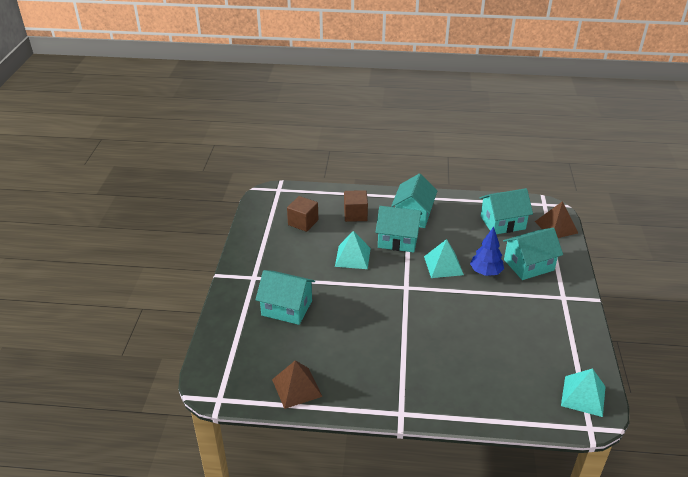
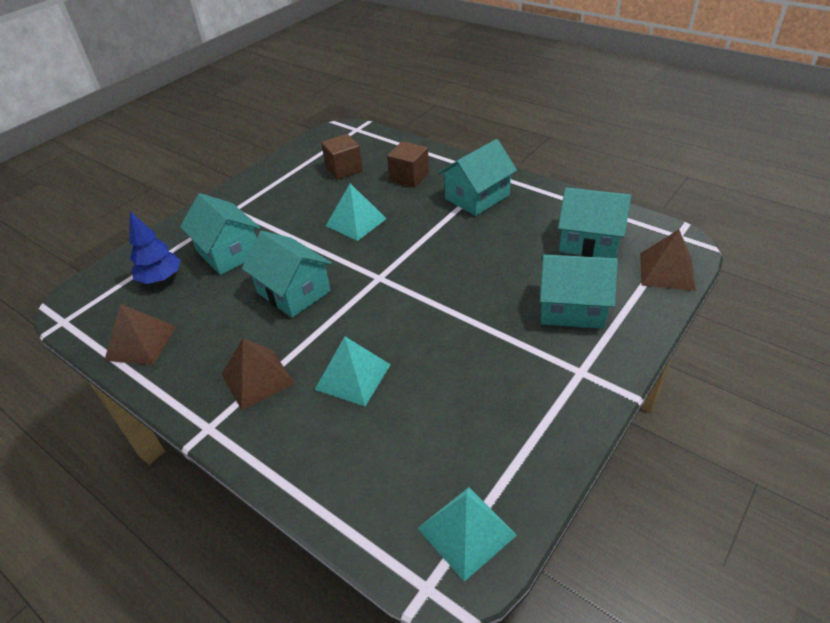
camera: 35 degrees right, 5 degrees up
turquoise house [375,206,422,252] -> turquoise house moved to [242,231,332,318]
turquoise pyramid [424,239,464,278] -> turquoise pyramid moved to [315,337,391,406]
blue tree [470,227,504,276] -> blue tree moved to [129,211,181,284]
none -> brown pyramid [222,339,295,410]

